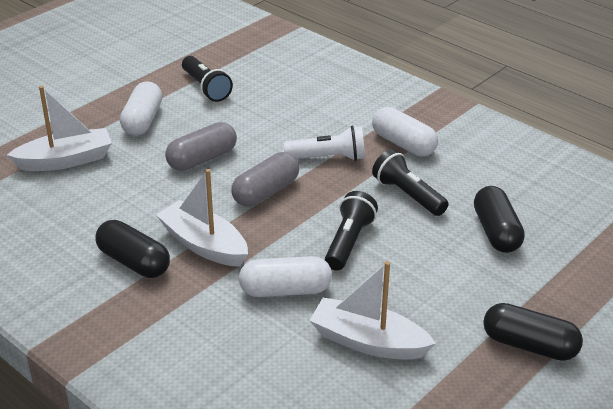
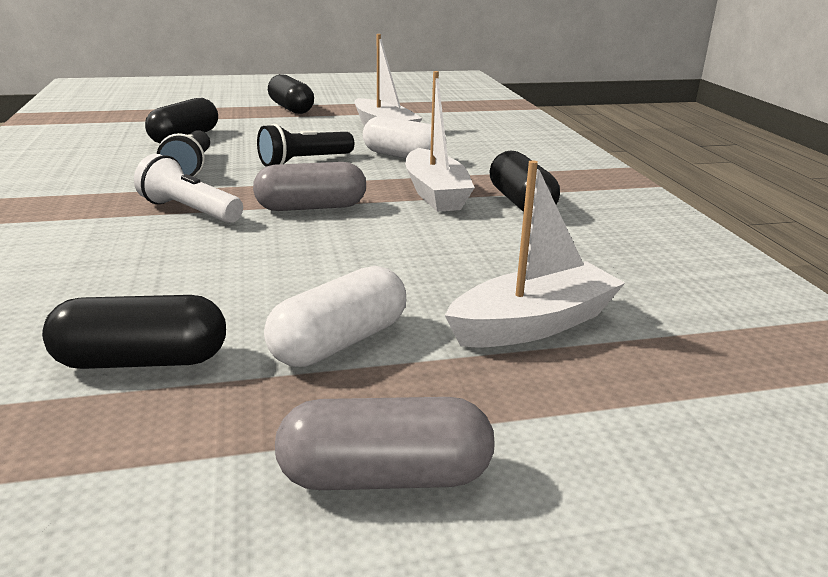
camera: 145 degrees left, 10 degrees down
white boat [7,86,112,171] -> white boat turned 135 degrees clockwise [445,160,625,348]
grey capsule [165,122,237,171] -> grey capsule moved to [275,397,494,490]
black flashlight [182,56,233,102] -> black capsule [42,295,226,369]
white capsule [372,107,438,156] -> none

